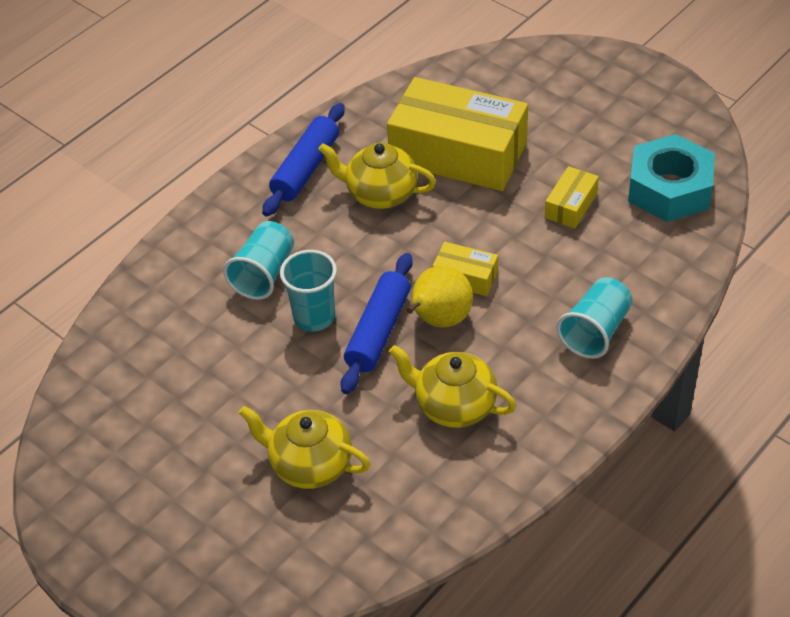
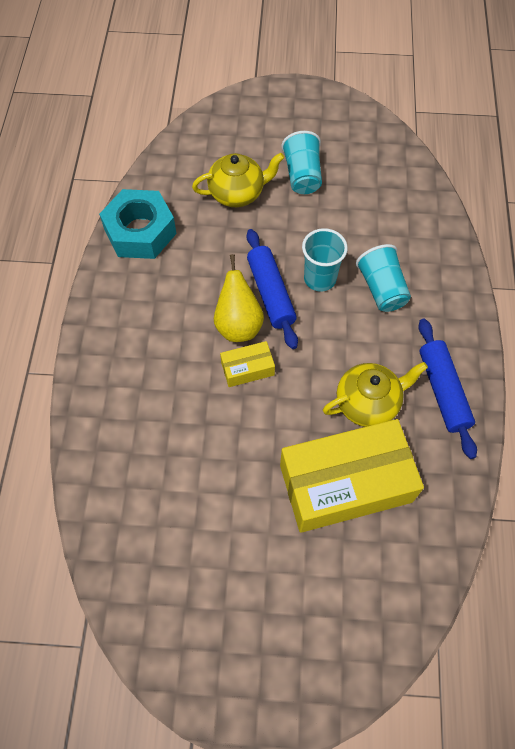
camera: 140 degrees right, 15 degrees up
yellow teapot [389,345,516,428] -> none
yellow box [545,166,599,228] -> none
turquoise cup [557,277,633,359] -> turquoise cup moved to [281,131,322,194]
turquoise nut [628,134,715,222] -> turquoise nut moved to [99,189,177,259]

